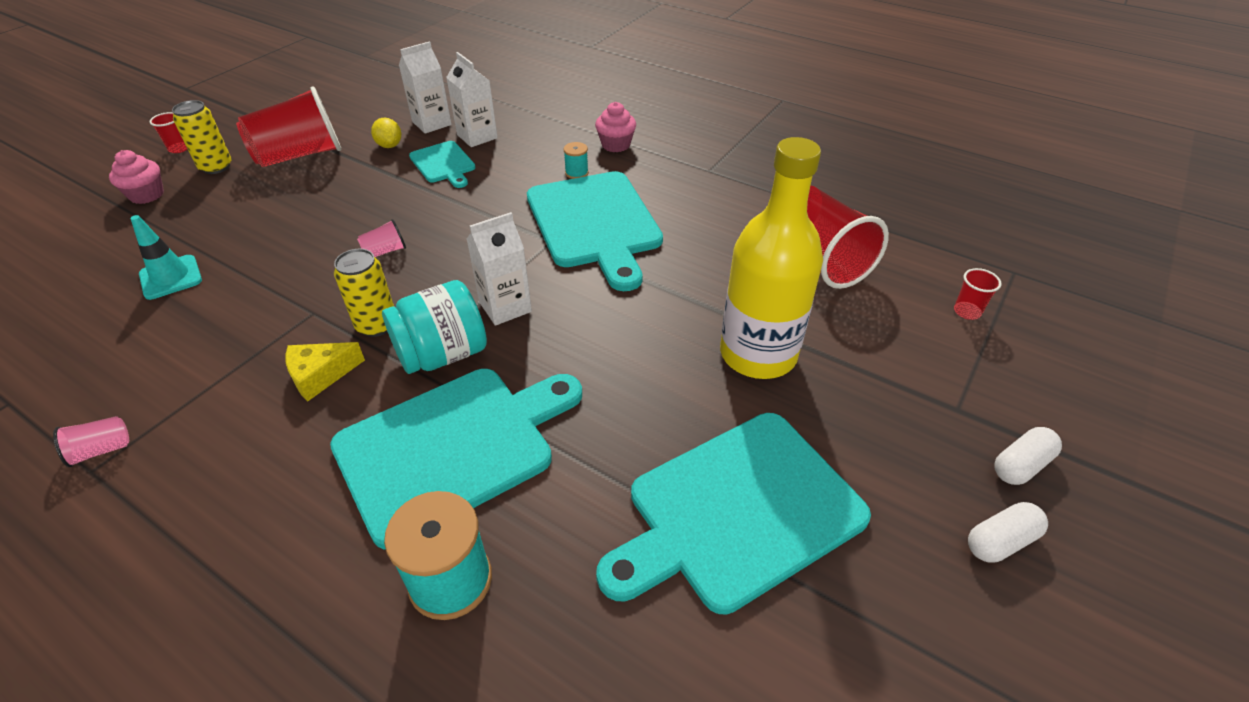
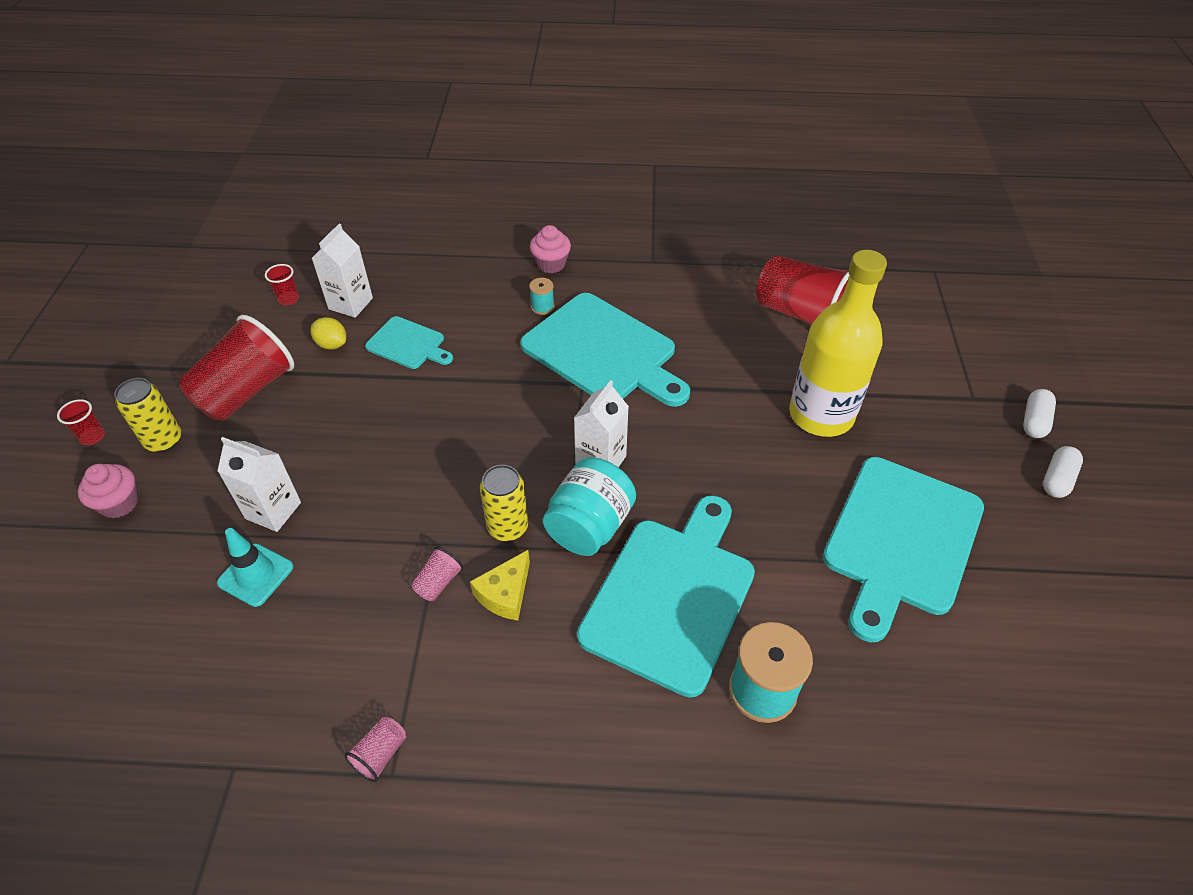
camera: 30 degrees left, 5 degrees up
pink cup [357,219,406,257] -> pink cup moved to [412,547,463,601]
white carton [446,52,498,147] -> white carton moved to [217,437,301,532]
red cup [954,268,1001,320] -> red cup moved to [265,264,299,305]

